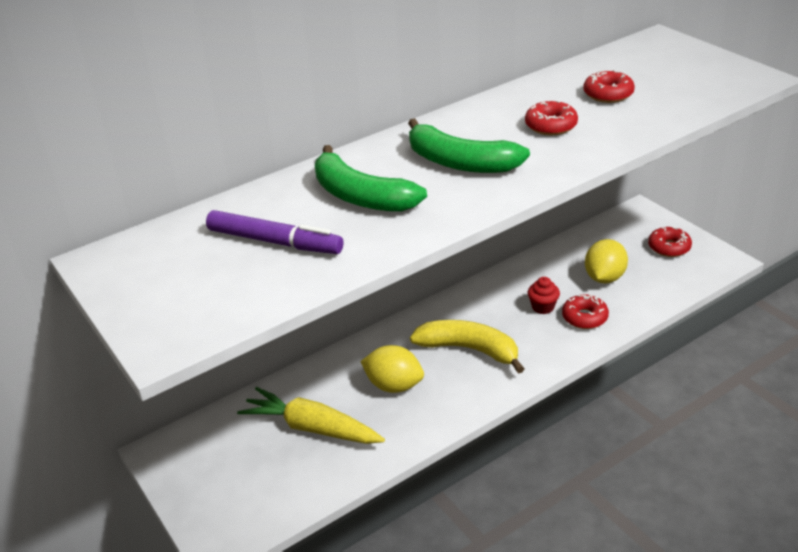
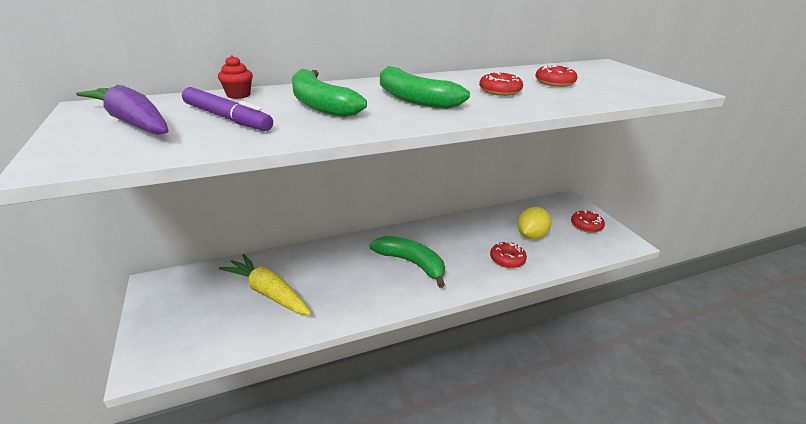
camera: 10 degrees right, 5 degrees down
yellow lemon [360,345,424,393] -> none
yellow banana [410,320,525,374] -> green banana [369,236,445,288]
red cupcake [528,277,560,314] -> red cupcake moved to [218,55,253,99]
none -> purple carrot [76,85,168,135]

